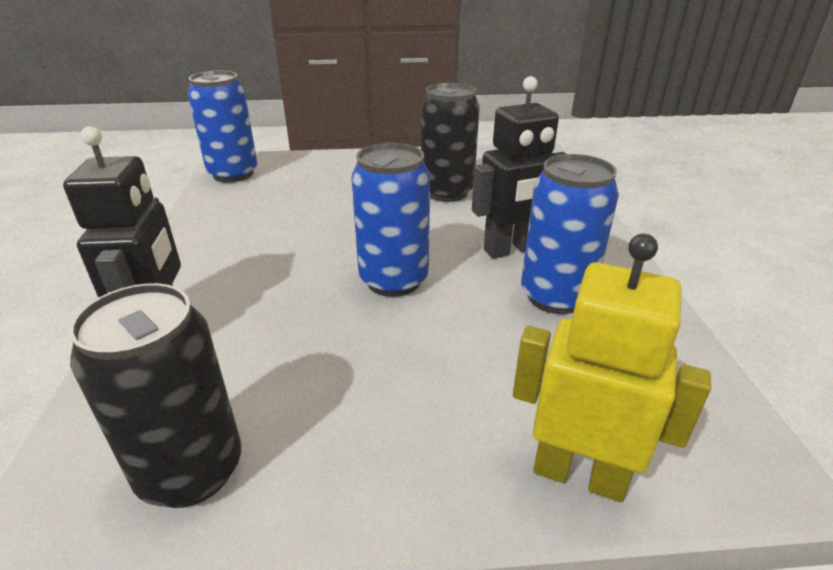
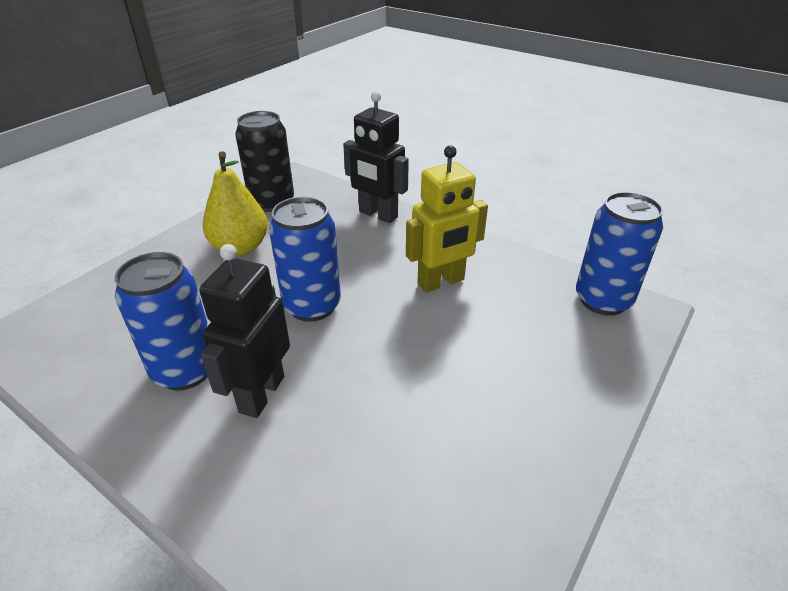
camera: 130 degrees right, 5 degrees up
black can [421,83,479,202] -> none
yellow robot [513,234,711,502] -> yellow robot moved to [406,145,488,292]
none -> yellow pear [203,151,268,256]

